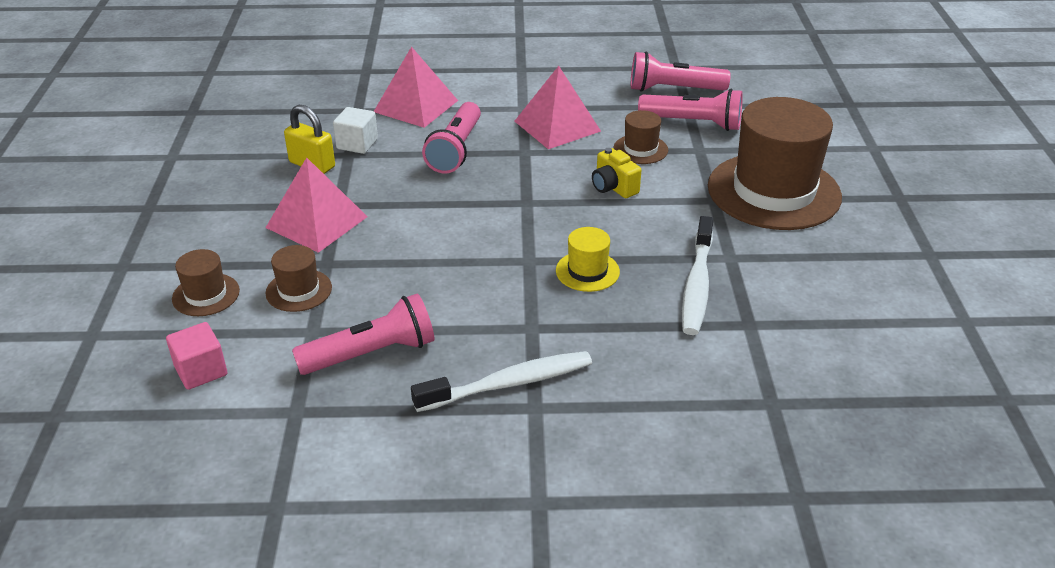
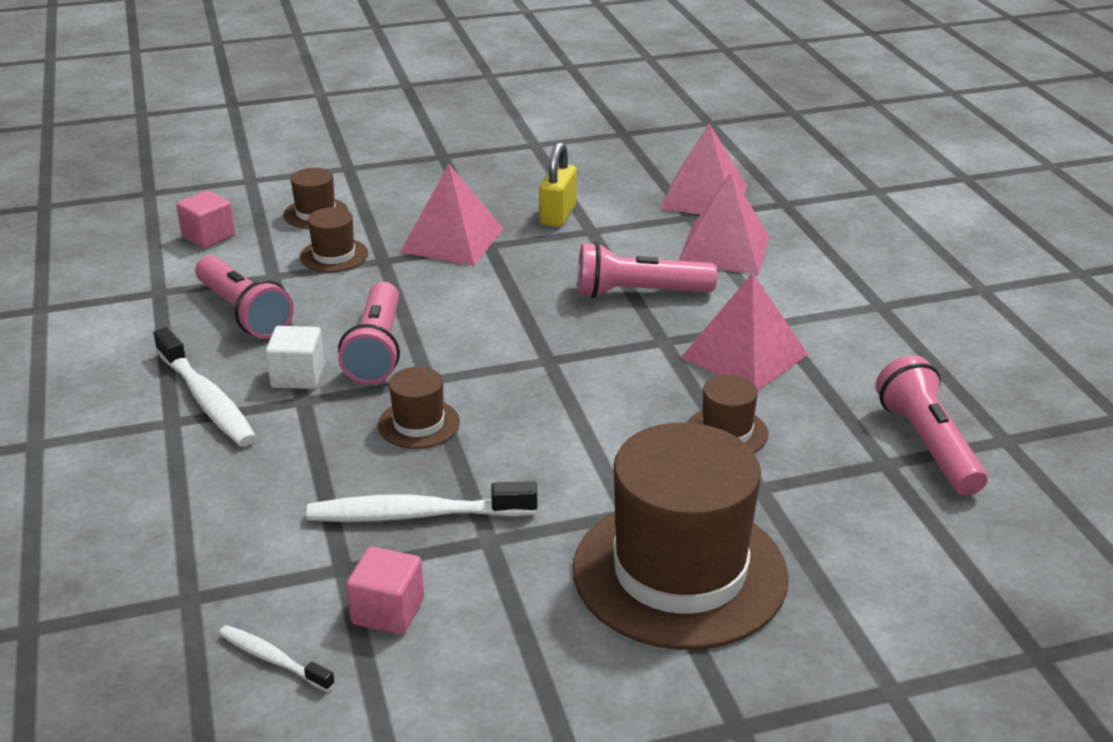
camera: 75 degrees right, 5 degrees down
white cube [333,107,378,154] -> white cube moved to [266,326,325,389]
yellow hat [556,227,620,292] -> brown hat [378,367,460,449]
yellow camera [592,148,641,198] -> none
pink flashlight [638,89,743,131] -> pink flashlight moved to [338,282,400,384]
none -> white toothbrush [218,625,335,692]
none -> pink cube [346,547,424,635]
none -> pink pyramid [659,124,747,214]

